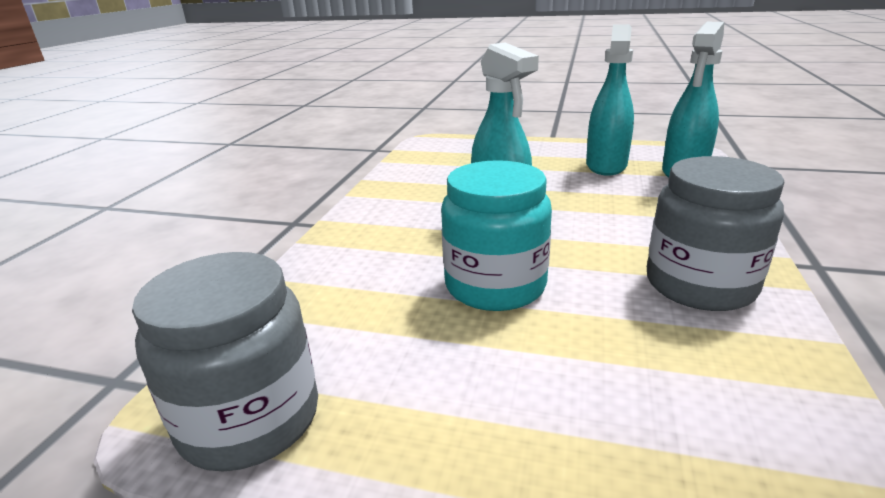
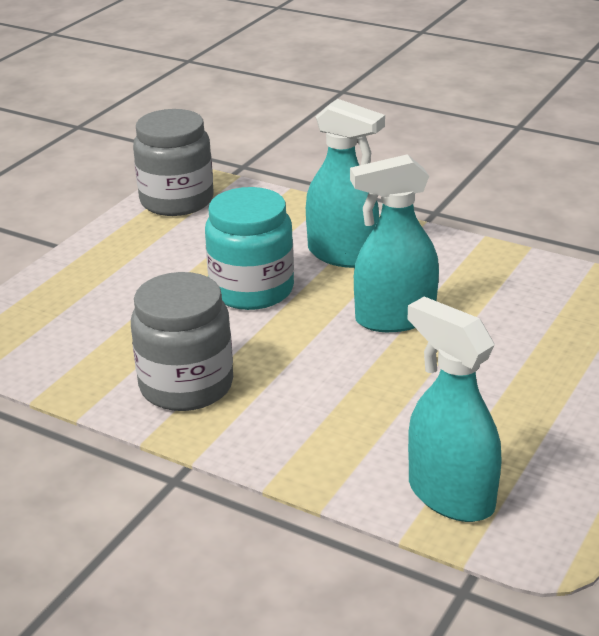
camera: 105 degrees right, 5 degrees up
turquoise spray bottle [586,24,634,175] -> turquoise spray bottle moved to [306,99,385,268]

